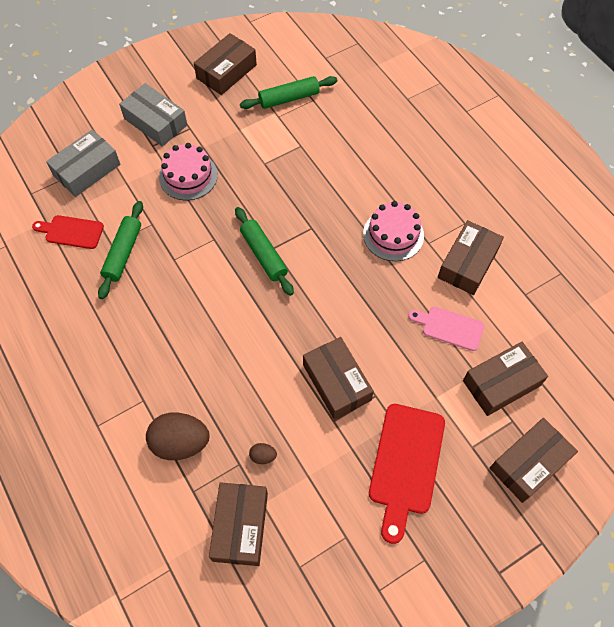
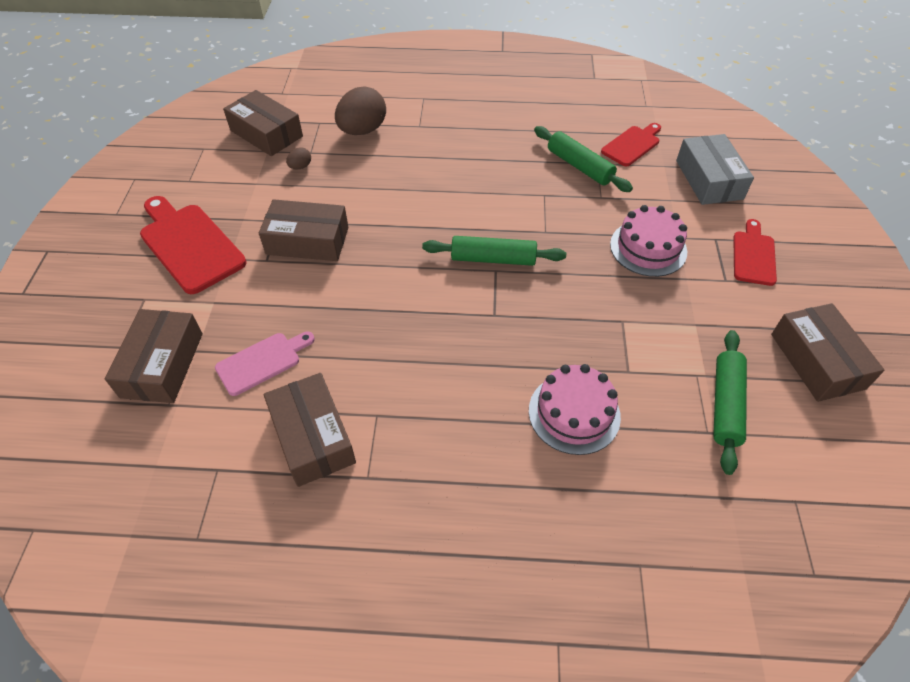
camera: 125 degrees right, 10 degrees down
grey box [119,83,187,147] -> red cutting board [733,219,777,286]
pink cake [363,201,424,261] -> pink cake moved to [529,364,621,455]
brown box [489,418,578,503] -> none

